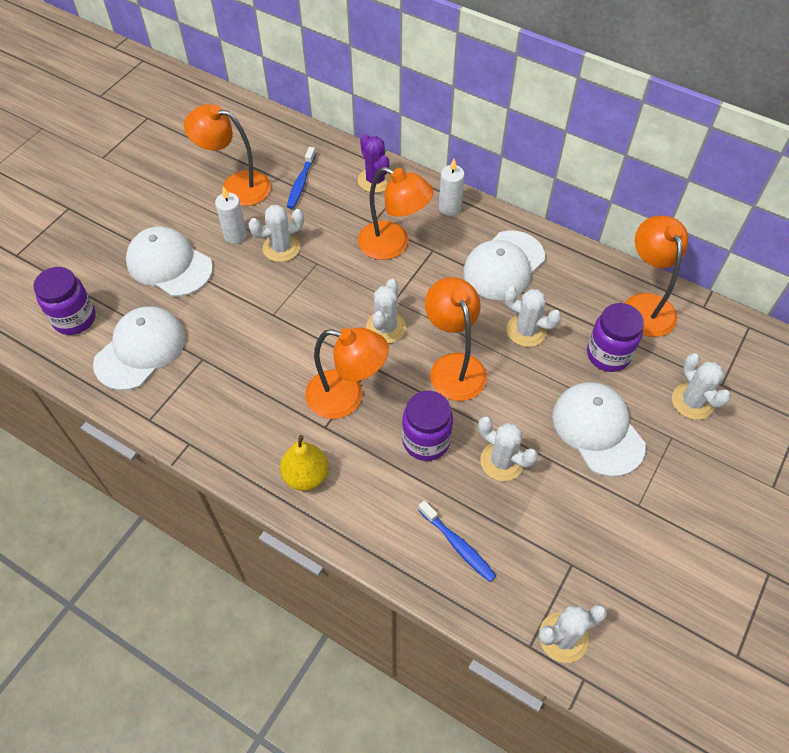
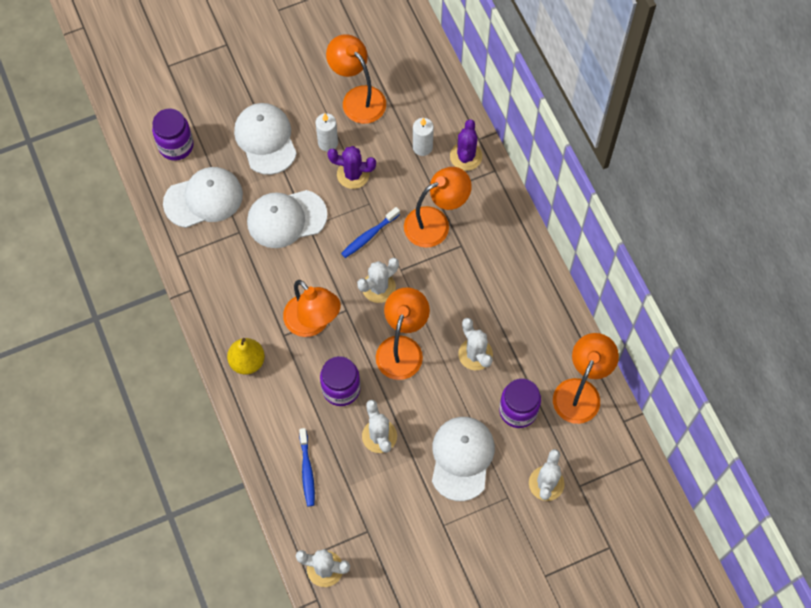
camera: 35 degrees right, 10 degrees up
white cactus [248,205,304,262] -> purple cactus [327,146,376,189]
blue toothbrush [287,147,316,209] -> blue toothbrush moved to [341,207,400,258]
orange lamp [358,167,434,260] -> orange lamp turned 90 degrees counterclockwise [404,167,472,248]
white candle [439,159,465,216] -> white candle moved to [413,118,434,156]
white cap [463,231,545,300] -> white cap moved to [247,190,328,248]

